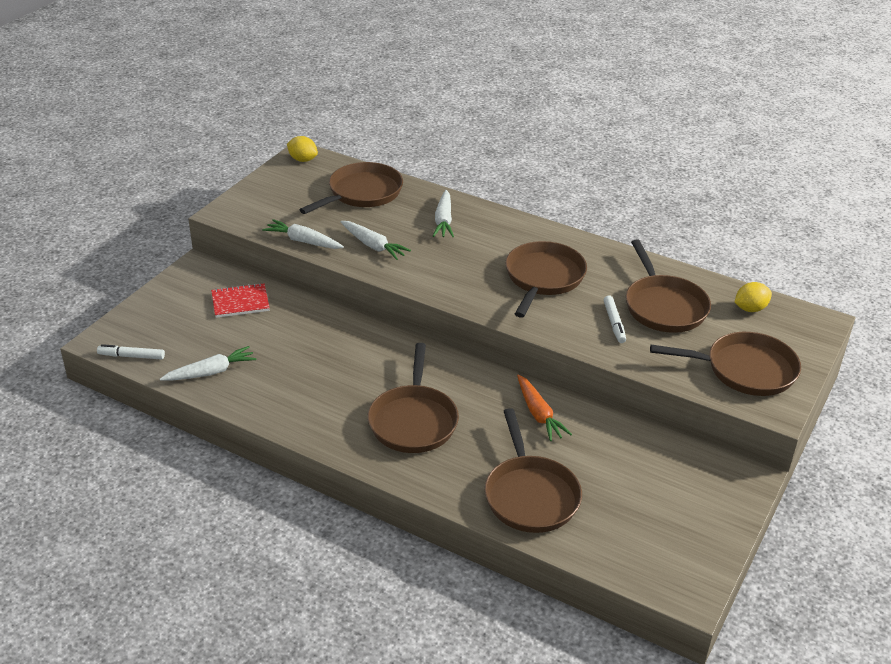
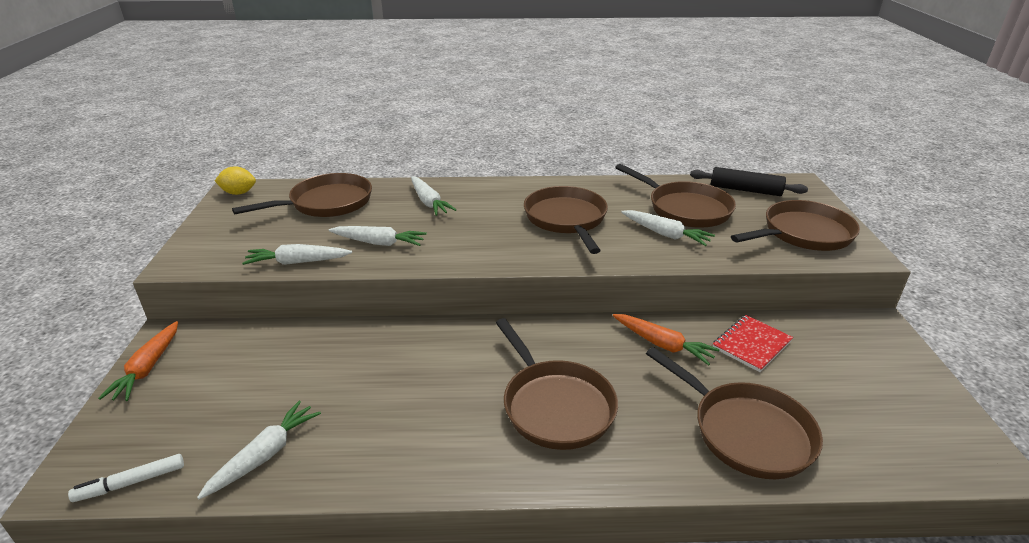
camera: 30 degrees left, 5 degrees down
red notebook [211,283,270,318] -> red notebook moved to [713,315,793,372]
brown pan [299,162,403,214] -> brown pan turned 45 degrees clockwise [232,173,372,217]
white marker [604,295,626,343] -> white carrot [621,210,715,246]
yellow lemon [735,282,772,312] -> black rolling pin [690,167,808,196]
none -> orange carrot [98,321,178,401]

